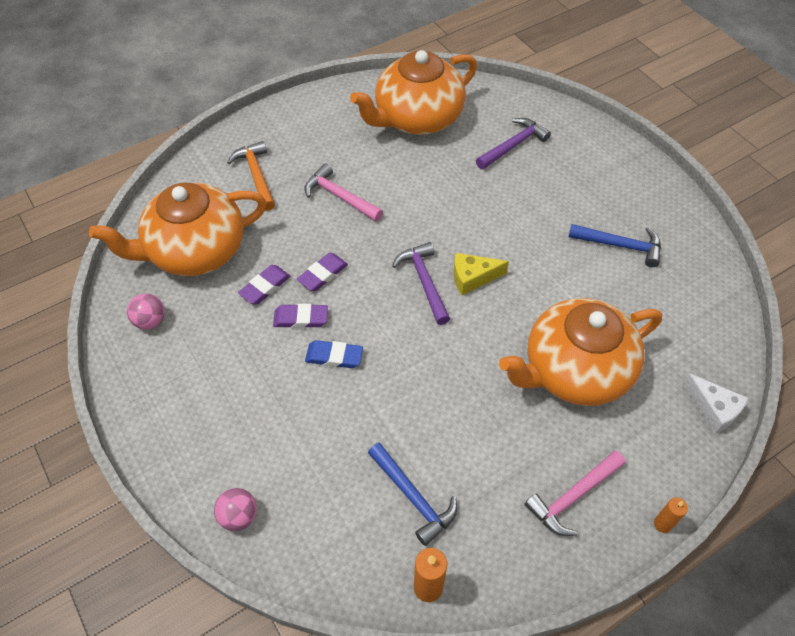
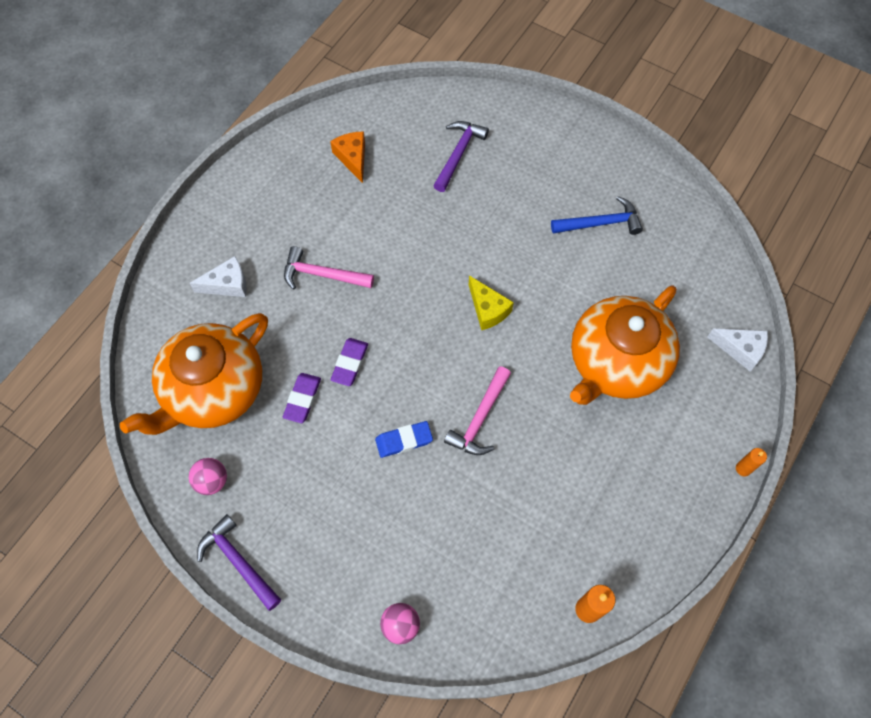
camera: 25 degrees left, 10 degrees up
orange hammer [227,141,275,211] -> white cheese [190,256,247,297]
purple eraser [273,304,328,328] -> none
orange teapot [350,50,477,135] -> orange cheese [330,131,365,183]
blue hammer [368,443,457,546] -> none
purple hammer [392,242,450,325] -> purple hammer moved to [197,514,281,611]
yellow cheese [453,253,509,295] -> yellow cheese turned 90 degrees counterclockwise [469,275,514,330]
pink hammer [524,451,626,536] -> pink hammer moved to [444,366,511,455]

